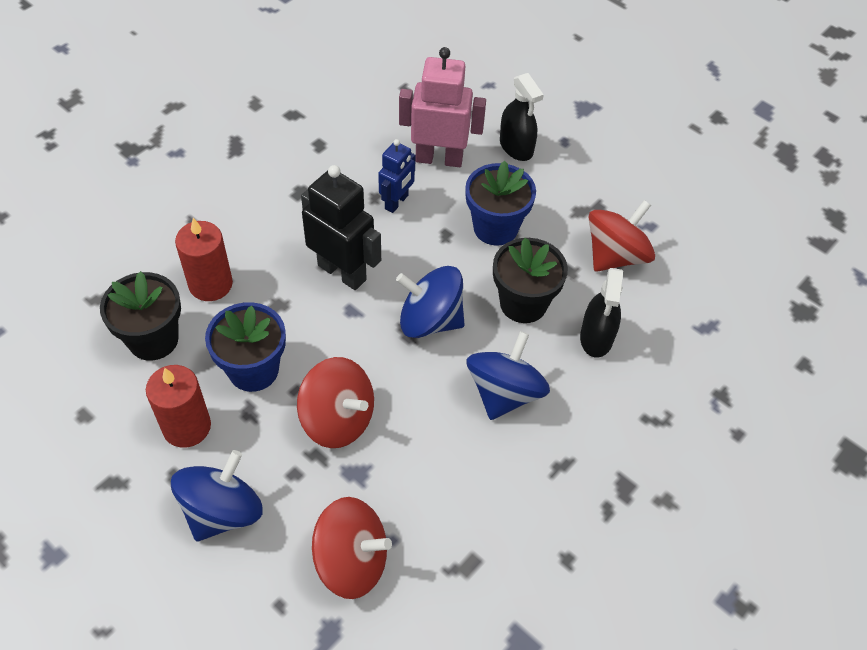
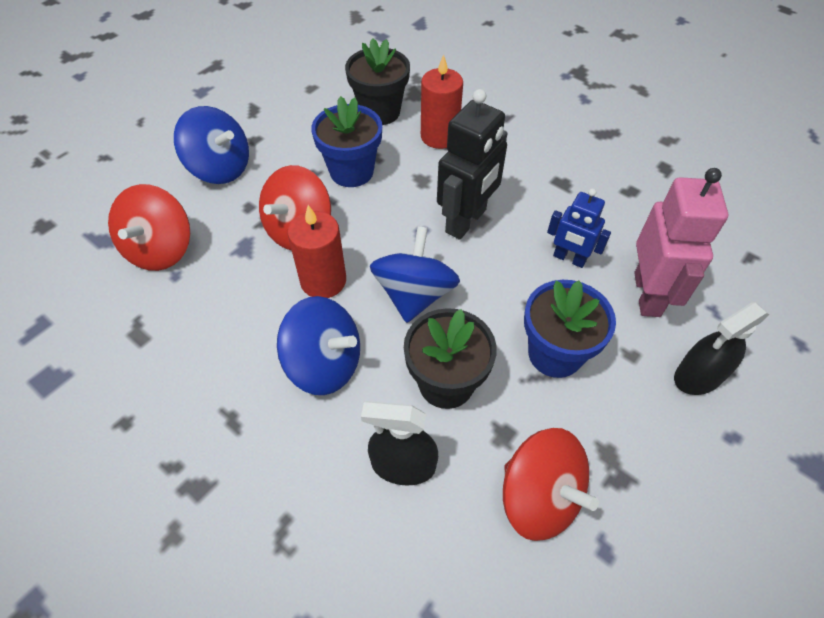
camera: 90 degrees right, 0 degrees up
red candle [146,365,211,448] -> red candle moved to [288,205,346,298]

